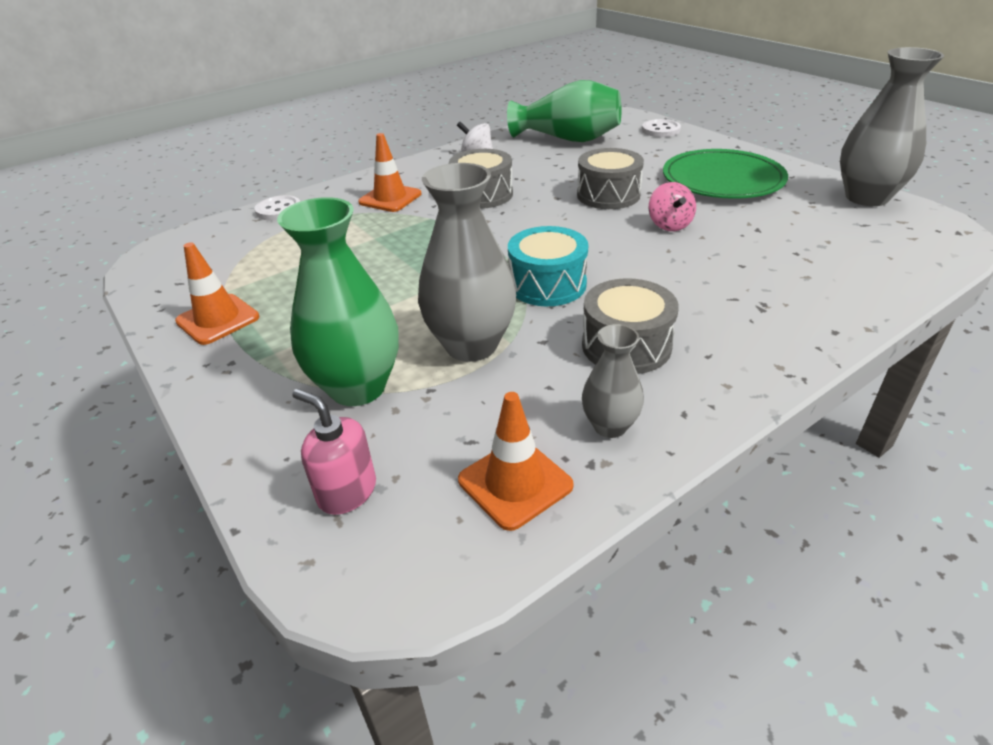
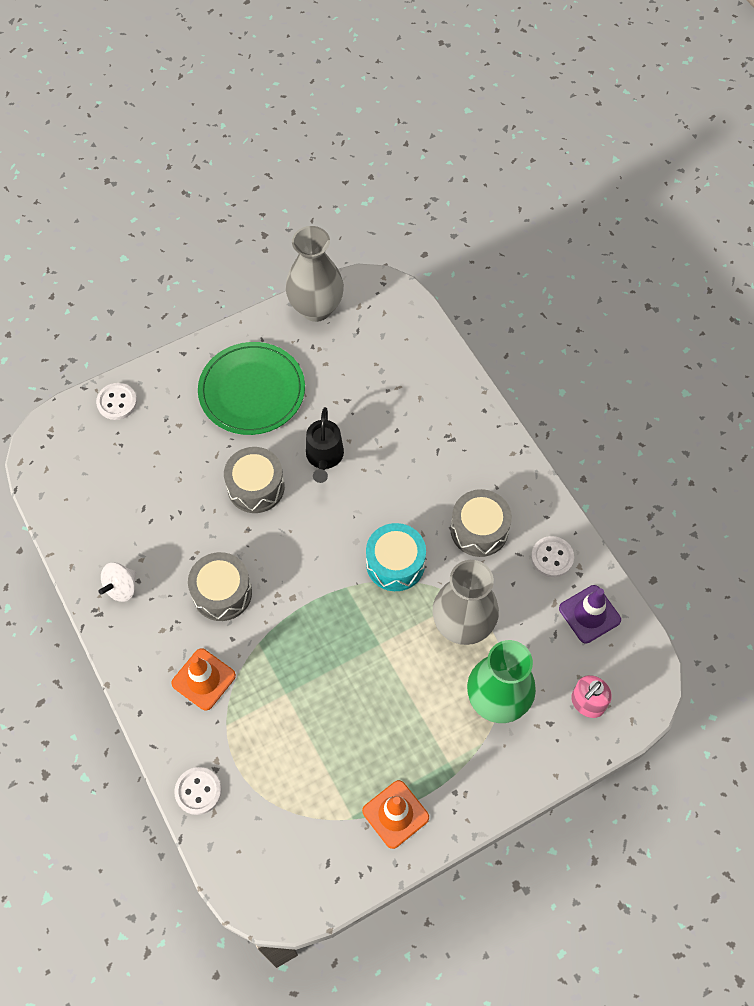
camera: 85 degrees left, 25 degrees up
orange traffic cone [458,392,574,531] -> purple traffic cone [559,585,621,643]
green vase [507,80,621,142] -> none
grey vase [582,324,644,438] -> white button [531,536,574,577]
pink spinning top [649,182,696,231] -> black watering can [306,407,344,483]

